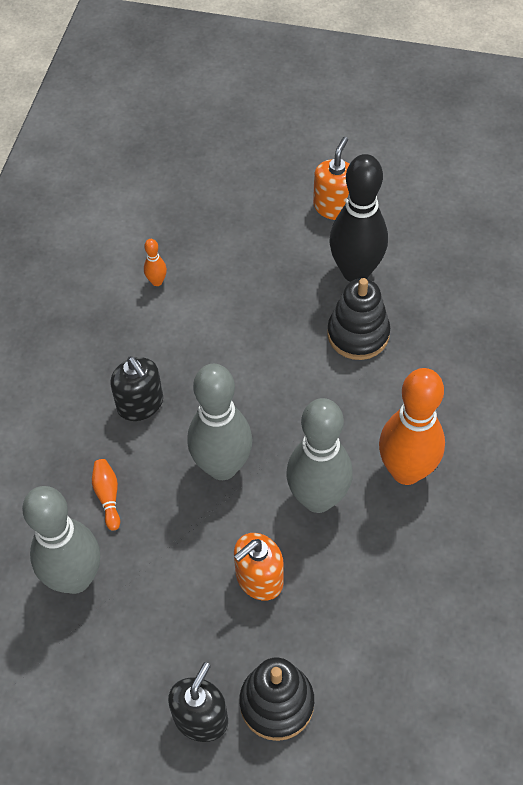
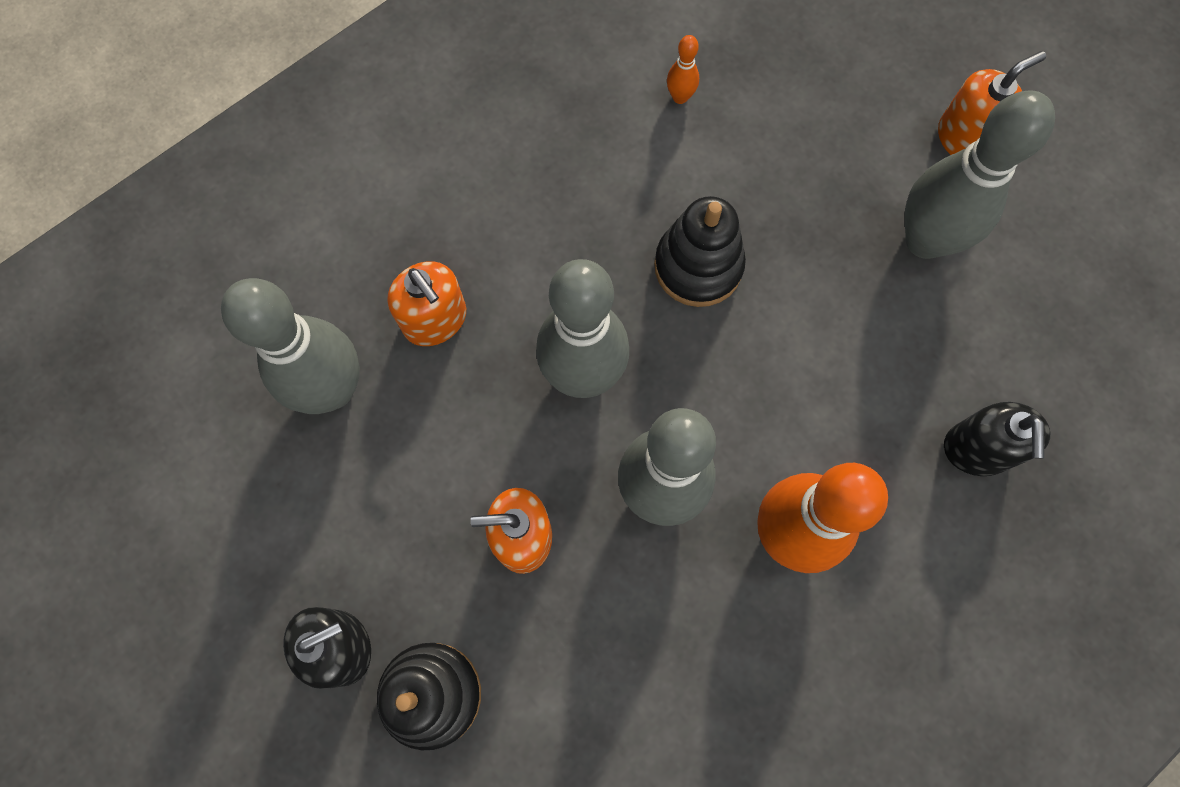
camera: 35 degrees right, 15 degrees up
orange bowling pin [92,459,120,531] -> orange soap dispenser [387,261,466,346]
black soap dispenser [110,356,163,421] -> black soap dispenser moved to [944,402,1050,476]
black stacking toy [327,278,390,360] -> black stacking toy moved to [654,196,746,307]
black bowling pin [329,154,388,282] -> grey bowling pin [905,91,1055,259]

